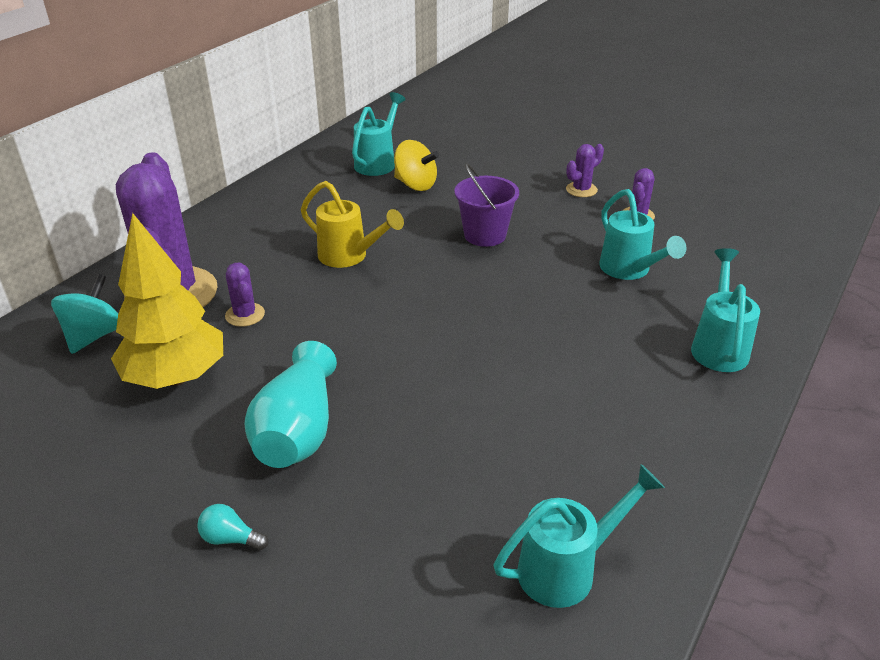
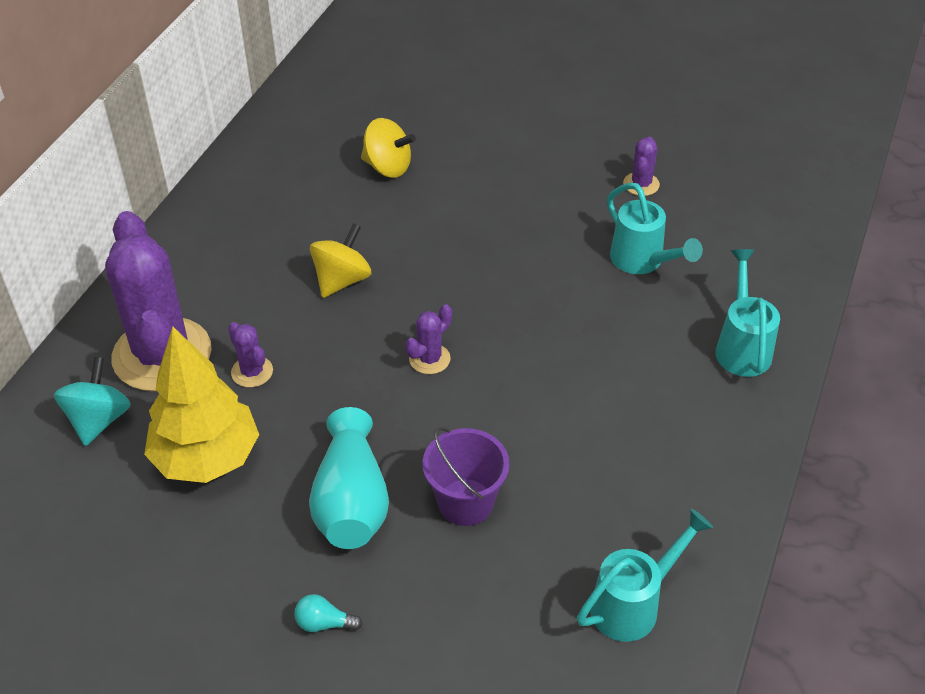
camera: 10 degrees left, 10 degrees up
yellow watering can [301,181,404,268] -> yellow spinning top [310,223,371,298]
turquoise watering can [352,92,406,176] -> none
purple bucket [454,163,519,247] -> purple bucket moved to [422,427,510,526]
purple cactus [566,144,604,197] -> purple cactus moved to [405,304,452,374]

